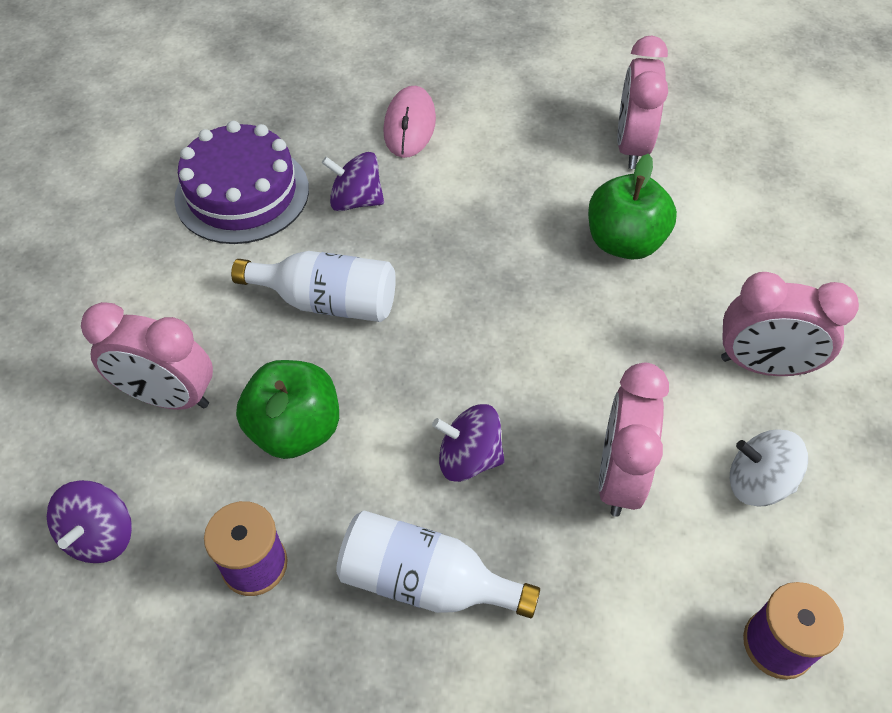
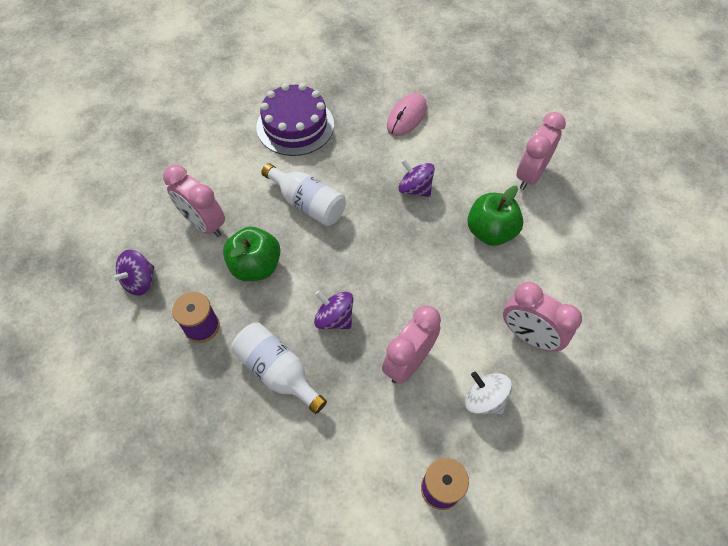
camera: 25 degrees right, 5 degrees up
purple spinning top [322,152,384,211] -> purple spinning top moved to [399,159,435,197]

